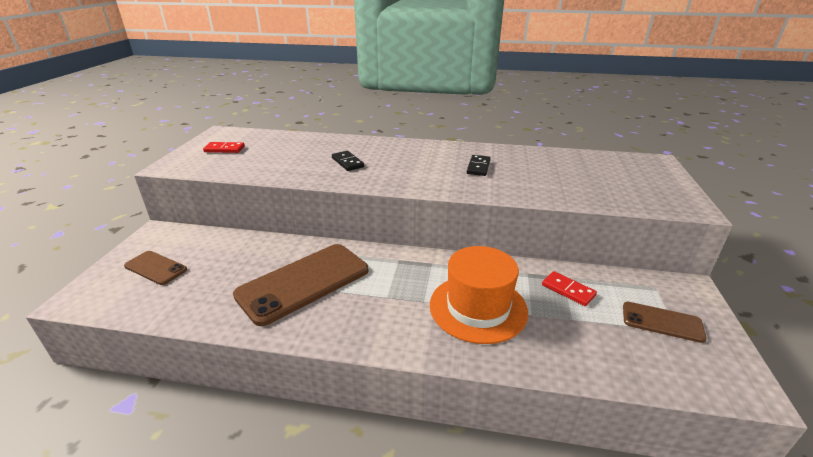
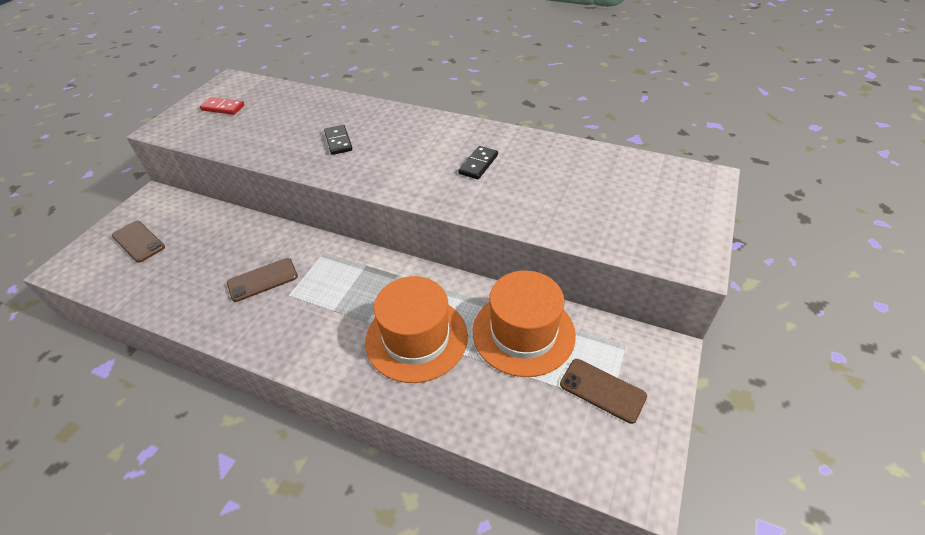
camera: 15 degrees right, 15 degrees up
brown phone [233,244,368,326] -> brown phone [227,258,298,302], size x0.51
red domino [542,271,597,306] -> orange hat [473,271,576,377]

